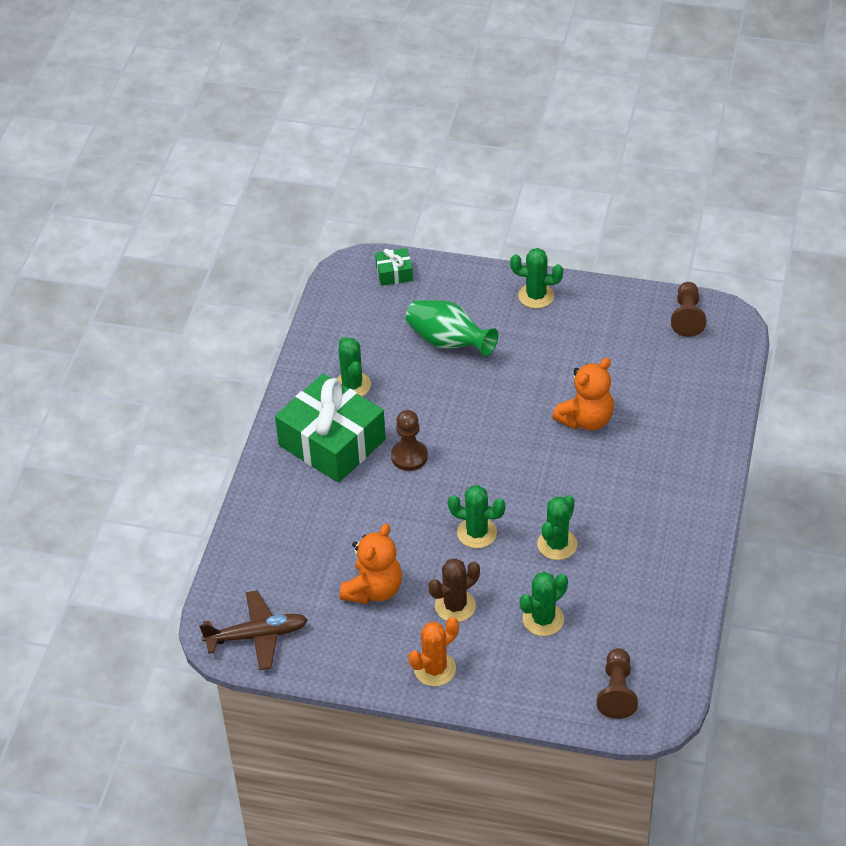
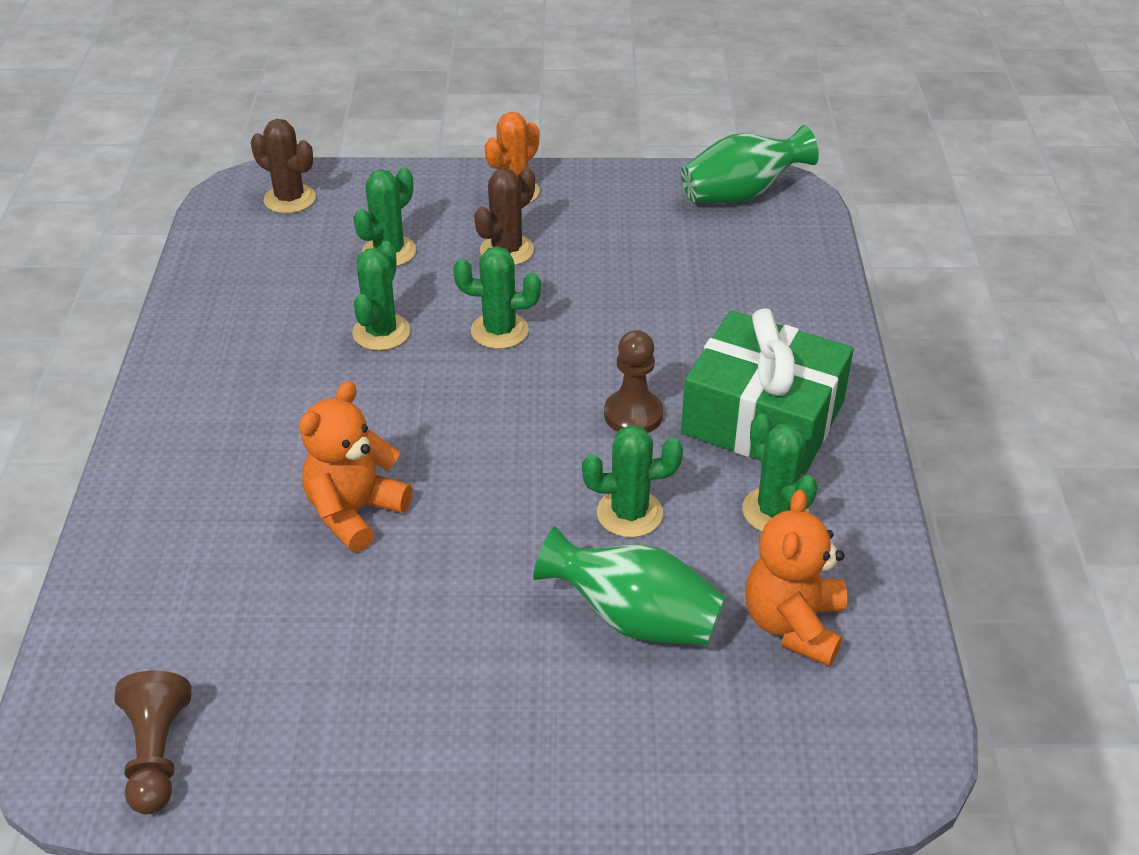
camera: 165 degrees right, 5 degrees down
brown plane [199,590,308,670] -> green vase [681,125,819,203]
orange teddy bear [340,524,402,604] -> orange teddy bear moved to [746,489,847,667]
green gift [375,248,413,286] -> none
green cactus [510,248,563,308] -> green cactus moved to [582,425,683,538]
brown pawn [597,648,638,719] -> brown cactus [251,119,316,214]

